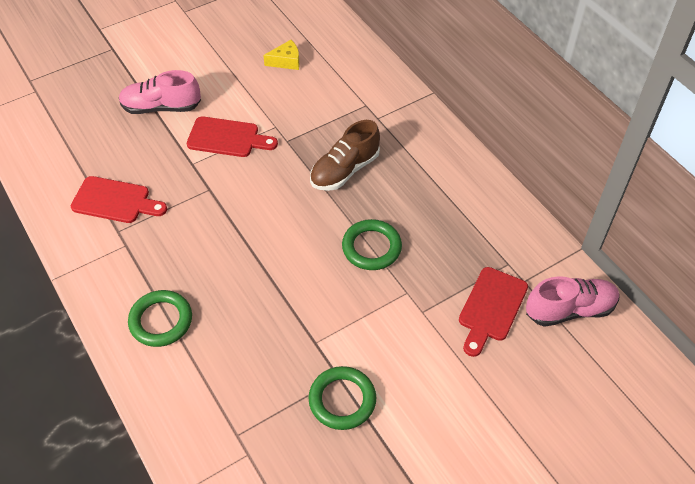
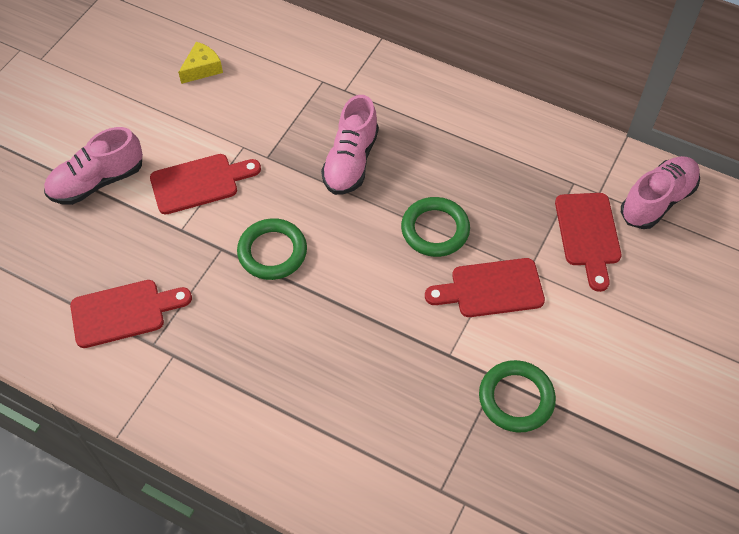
camera: 30 degrees left, 5 degrees up
green ring [128,290,192,347] -> green ring moved to [237,218,307,280]
brown shoe [310,120,380,191] -> pink shoe [321,95,379,195]
none -> red cutting board [425,258,545,317]

